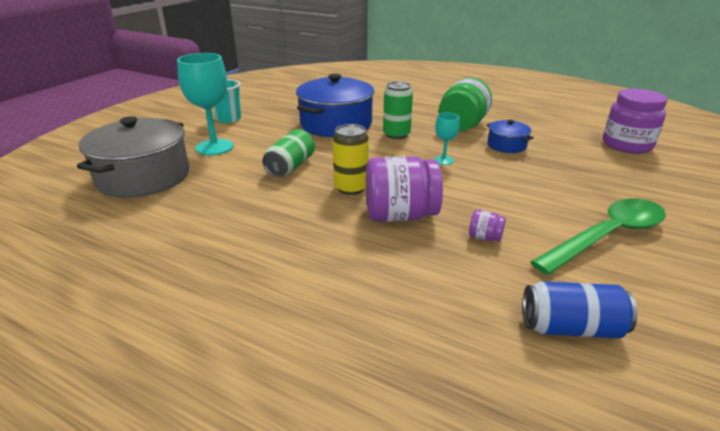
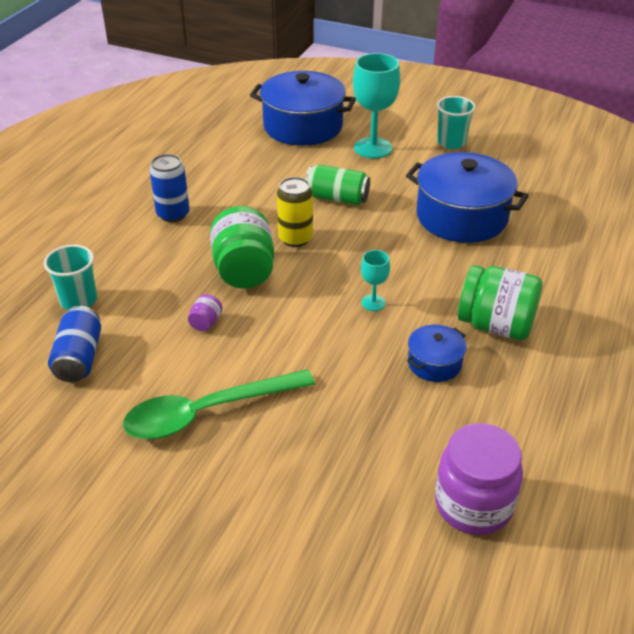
camera: 85 degrees right, 10 degrees up
grey pot [77,116,189,198] -> blue pot [250,71,356,146]
purple jar [366,156,443,222] -> green jar [210,206,274,289]
green can [383,81,413,139] -> none
green spoon [530,198,666,275] -> green spoon turned 105 degrees clockwise [123,369,315,439]
none -> turquoise cup [44,245,97,310]
none -> blue can [149,154,189,222]

